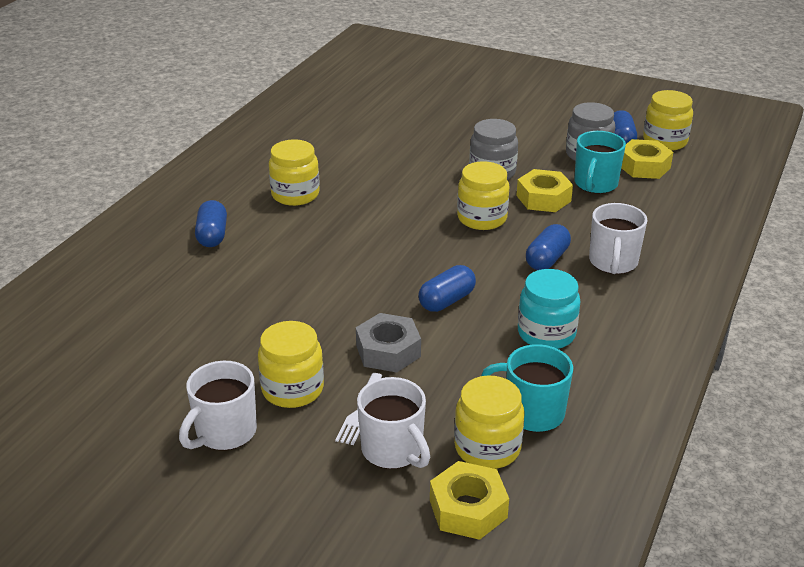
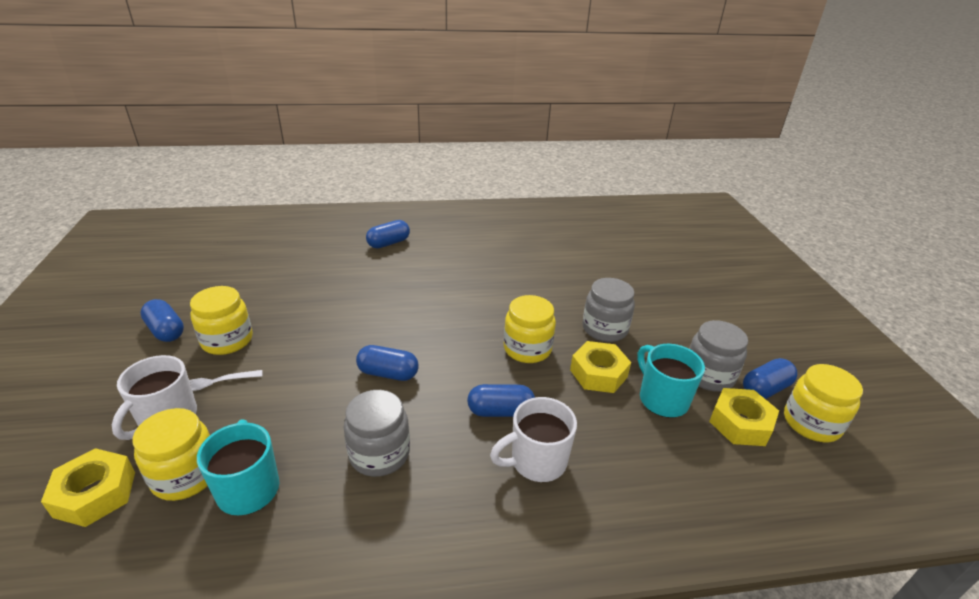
camera: 55 degrees right, 0 degrees up
white mug [179,361,257,451] -> blue capsule [140,299,184,342]
yellow jar [269,139,320,206] -> none
grey nut [356,313,421,373] -> none
turquoise jar [518,269,580,349] -> grey jar [344,390,410,477]
turquoise mug [574,131,626,194] -> turquoise mug turned 75 degrees clockwise [637,344,705,418]

